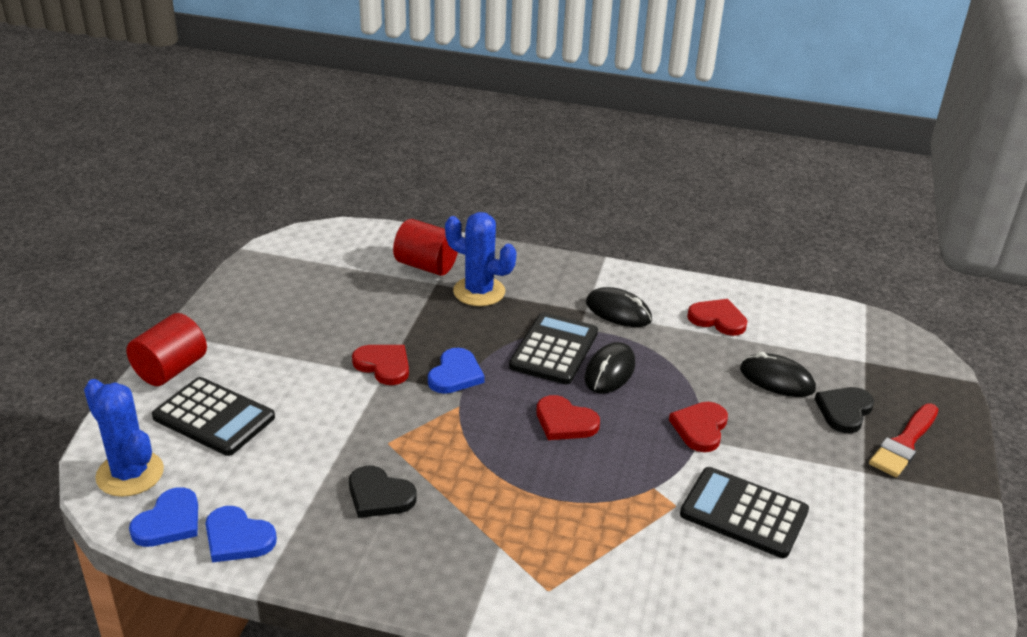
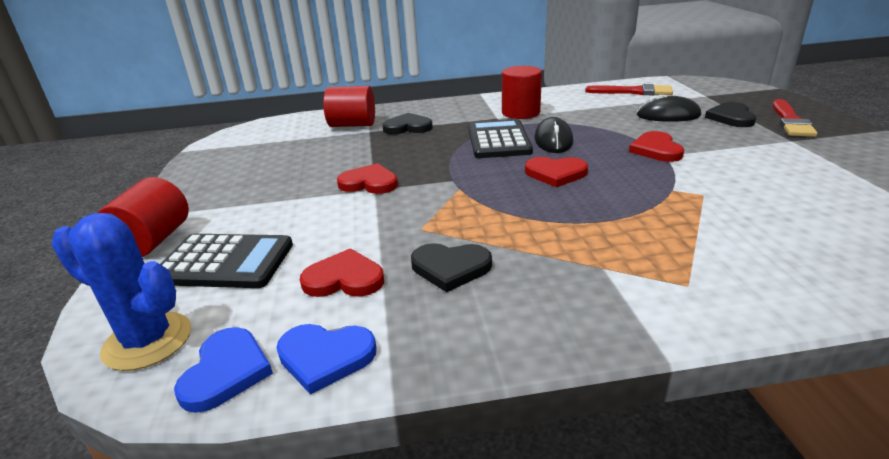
camera: 20 degrees left, 5 degrees down
blue heart [428,348,485,394] -> none
blue cactus [445,212,516,306] -> black heart [382,113,433,134]
black mouse [586,287,652,327] -> red cylinder [502,66,542,119]
black calculator [680,467,809,558] -> none
red heart [687,299,747,336] -> red heart moved to [300,248,384,297]
none -> red brush [585,84,673,95]

